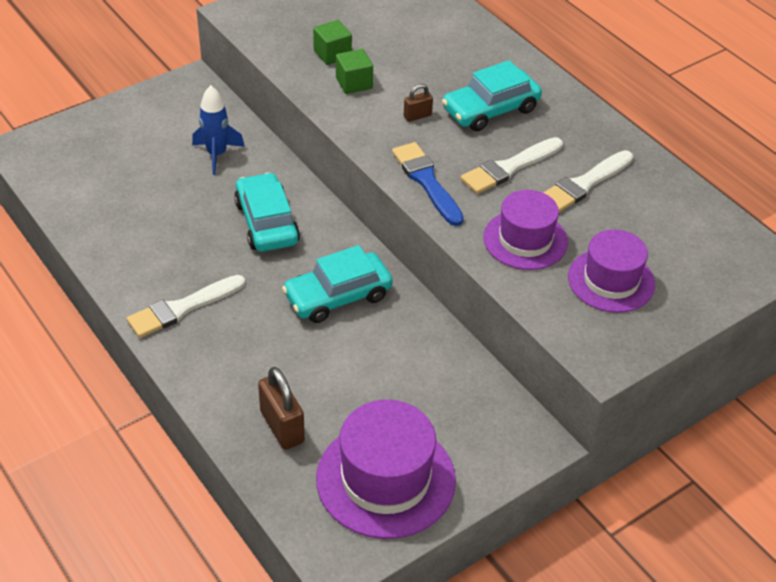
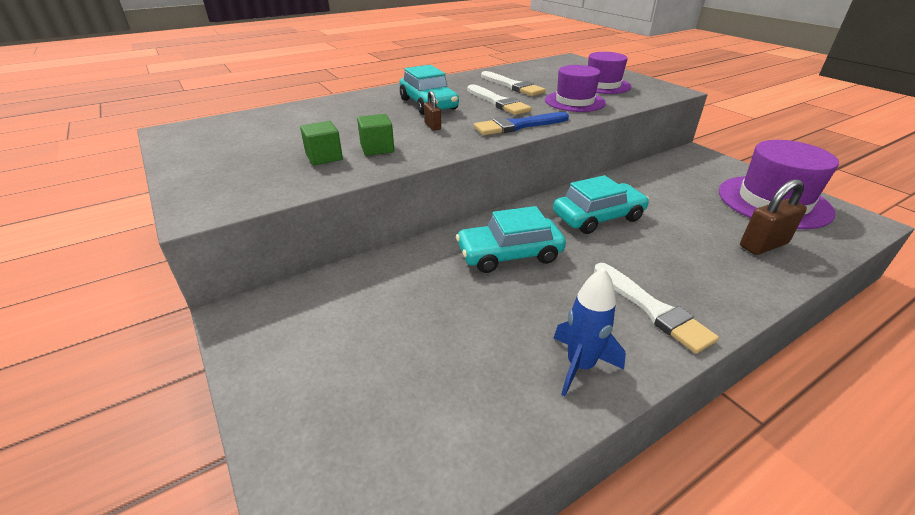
camera: 85 degrees left, 10 degrees down
blue rocket [192,85,245,175] -> blue rocket moved to [554,268,626,396]
turquoise car [282,245,393,323] -> turquoise car turned 90 degrees counterclockwise [553,175,649,234]

